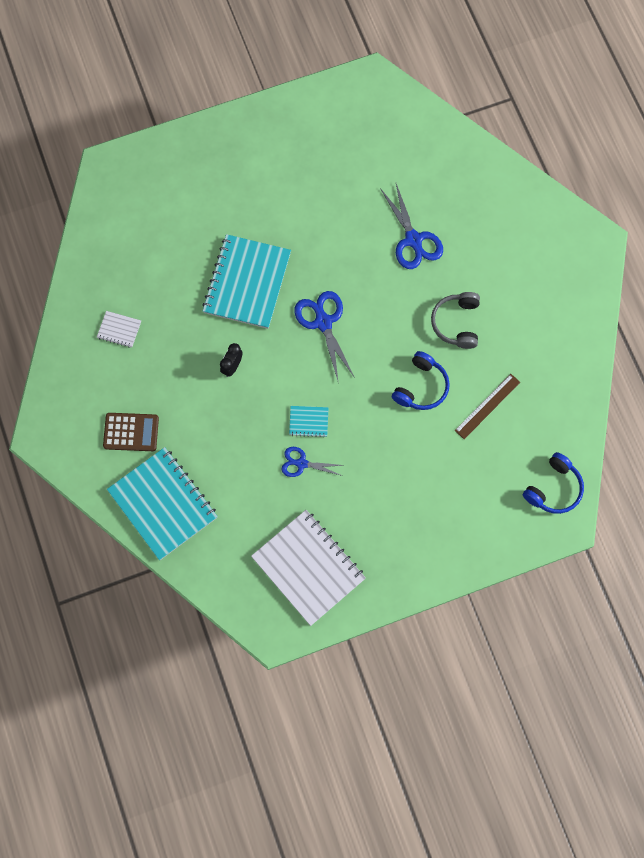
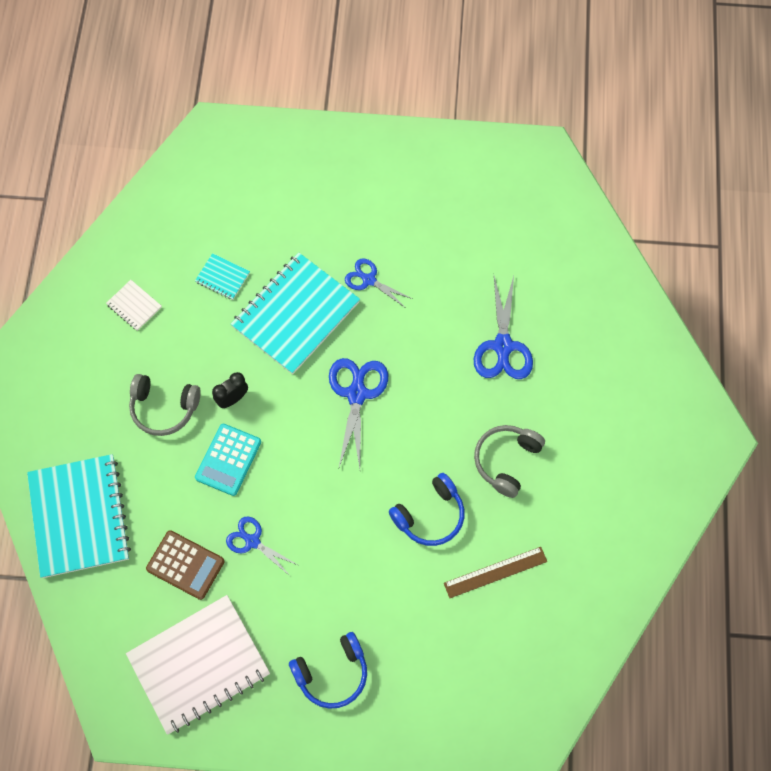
camera: 25 degrees right, 5 degrees down
brown calculator [103,413,159,451] -> brown calculator moved to [146,530,225,600]
white notebook [251,510,366,626] -> white notebook turned 75 degrees clockwise [126,595,270,735]
turquoise notebook [289,406,329,437] -> turquoise notebook moved to [195,253,250,300]
blue headphones [523,452,584,514] -> blue headphones moved to [289,632,367,709]
none -> grey headphones [129,374,201,436]
none -> turquoise calculator [195,424,261,496]
none -> blue scissors [345,258,413,308]

